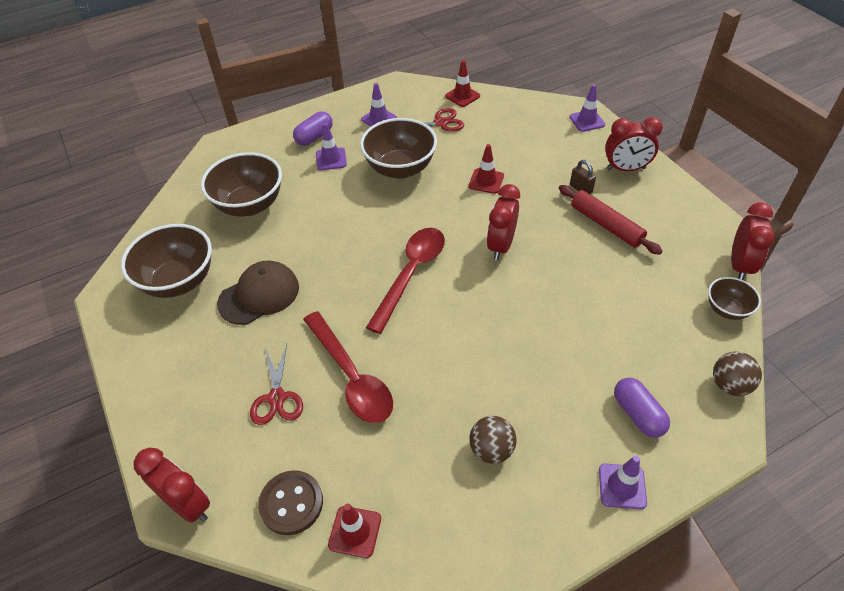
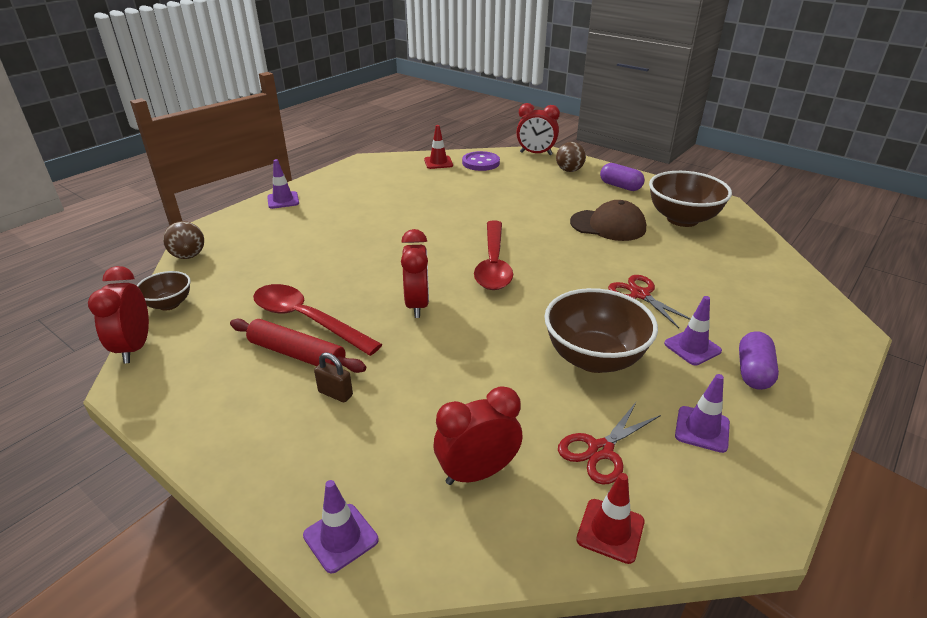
camera: 155 degrees right, 15 degrees down
brown bowl [201,152,282,217] -> none
brown cap [217,261,299,325] -> brown cap turned 105 degrees counterclockwise [570,200,646,241]
red scissors [250,344,303,425] -> red scissors moved to [608,275,691,328]
brown button [258,470,323,535] -> purple button [462,151,500,171]
red spoon [303,311,393,423] -> red spoon moved to [253,284,382,356]
red traffic cone [469,144,504,194] -> none
brown ball [469,416,517,464] -> brown ball moved to [556,142,586,172]
red clock [605,117,663,171] -> red clock moved to [434,386,523,485]
purple capsule [614,378,670,438] -> purple capsule moved to [600,163,644,191]

